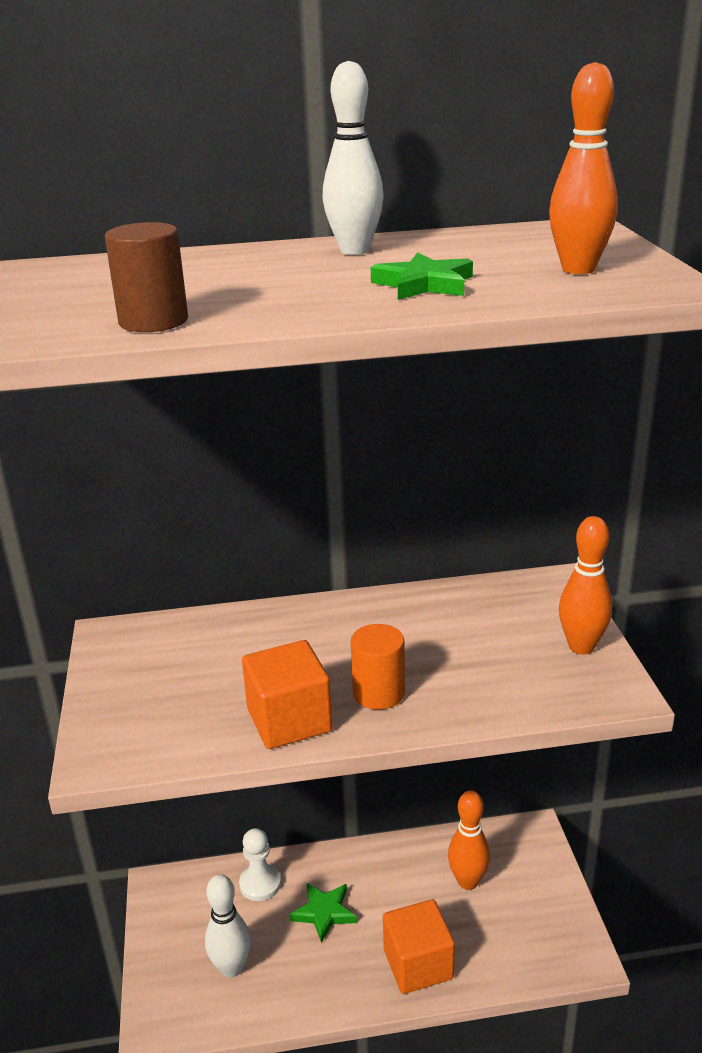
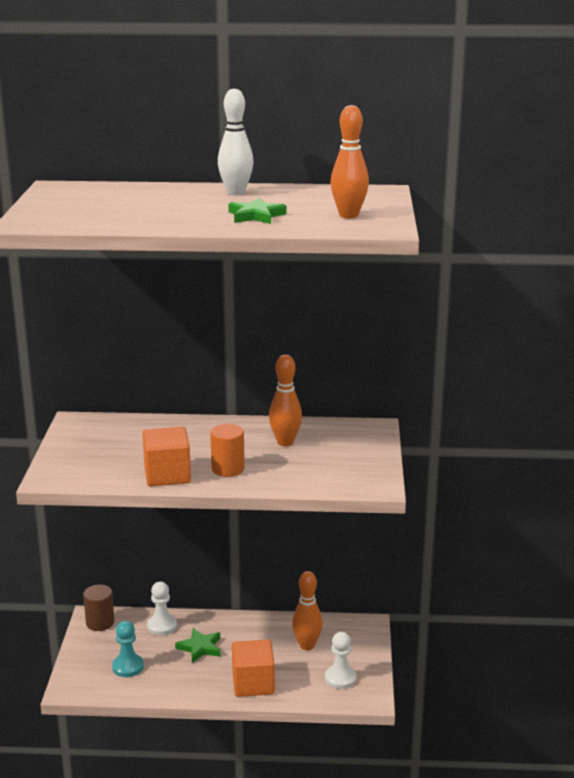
camera: 10 degrees right, 5 degrees down
brown cylinder [105,222,188,332] -> brown cylinder moved to [83,585,114,631]
white bowling pin [205,874,251,978] -> turquoise pawn [112,621,144,677]
orange bowling pin [559,516,612,654] -> orange bowling pin moved to [269,354,302,446]
none -> white pawn [325,632,357,689]

